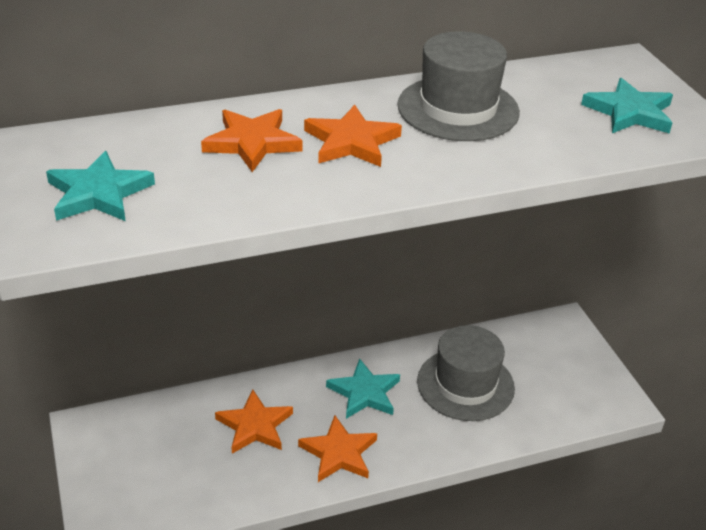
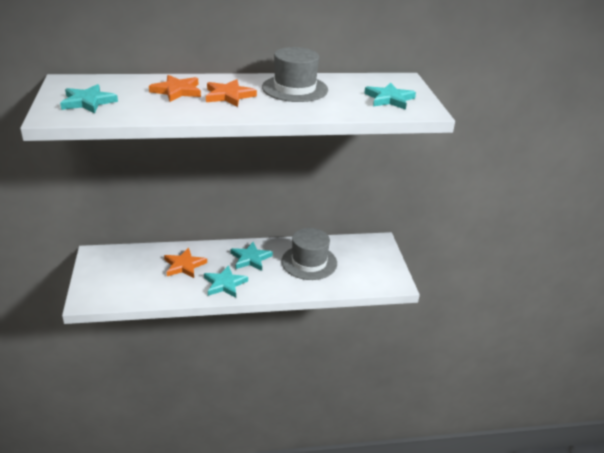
camera: 10 degrees right, 5 degrees down
orange star [298,415,377,482] -> turquoise star [204,265,248,298]

